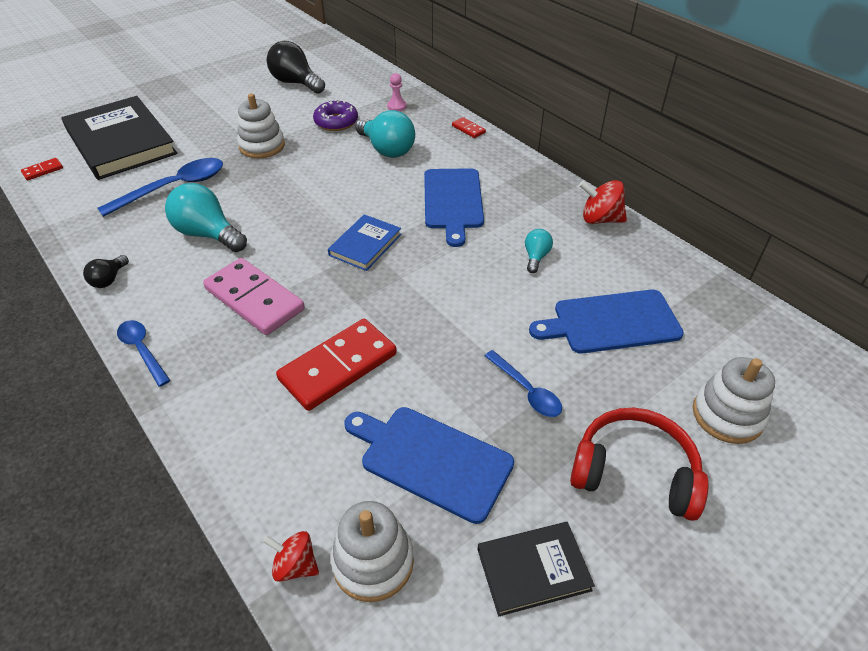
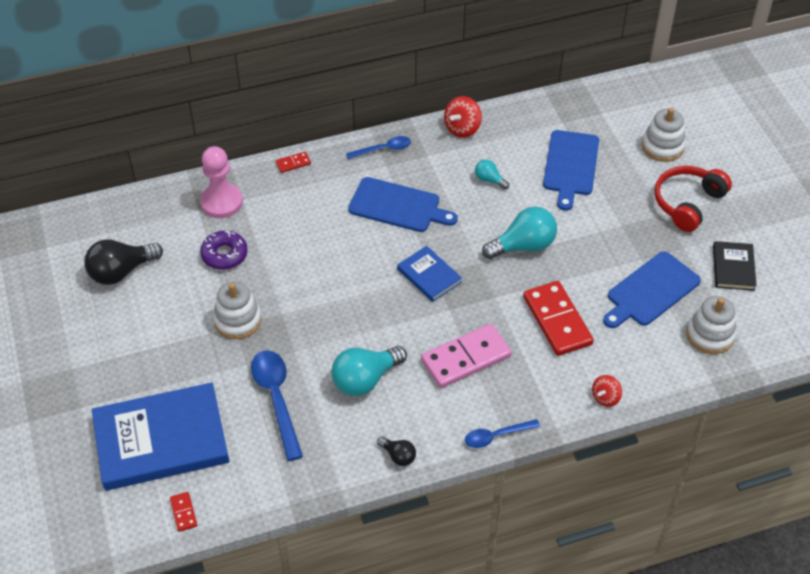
camera: 70 degrees left, 5 degrees up
black book [62,96,178,180] -> blue book [92,383,229,491]
red spinning top [263,531,319,582] -> red spinning top moved to [592,375,622,407]
turquoise light bulb [355,110,415,158] -> turquoise light bulb moved to [482,206,557,259]
pink pawn [387,73,407,111] -> pink pawn [200,146,243,218], size x2.07
blue spoon [485,350,562,417] -> blue spoon moved to [346,136,411,159]

